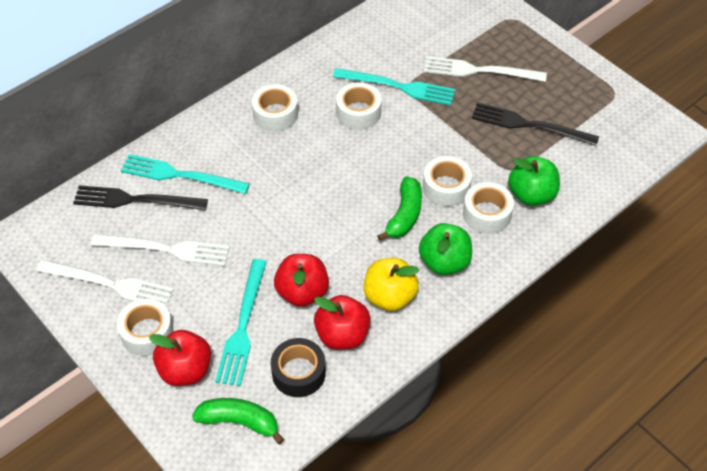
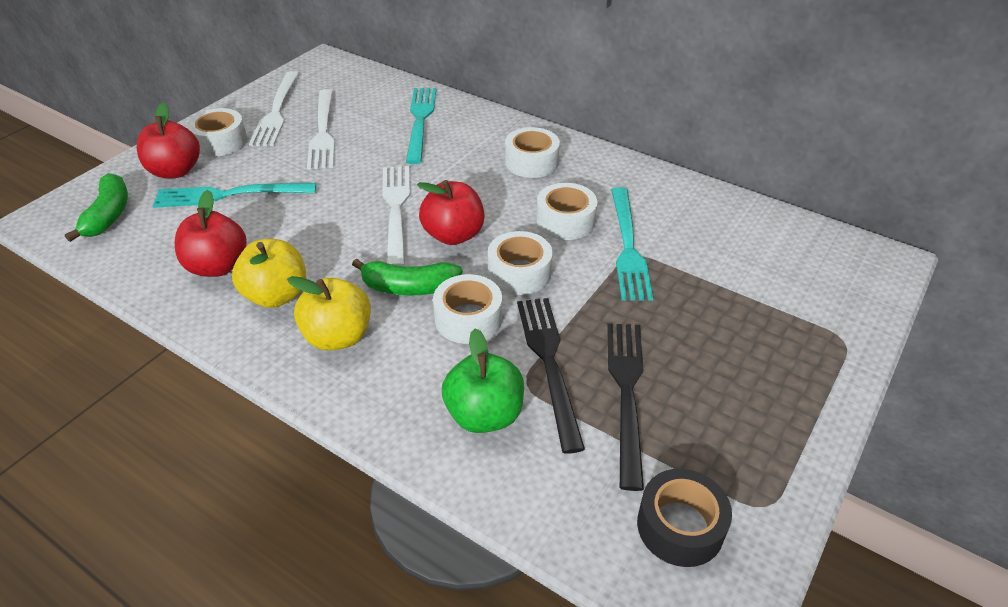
camera: 75 degrees right, 10 degrees down
black fork [73,185,208,210] -> black fork moved to [517,298,585,454]
black tape [271,338,326,397] -> black tape moved to [637,469,732,567]
red apple [274,254,329,307] -> red apple moved to [417,180,484,245]
green apple [419,223,472,275] -> yellow apple [287,276,371,351]
white fork [424,56,547,82] -> white fork moved to [382,166,410,266]
white tape [463,182,514,234] -> white tape moved to [488,231,553,295]

